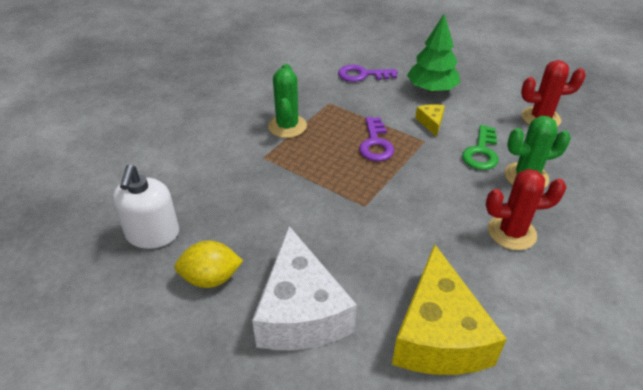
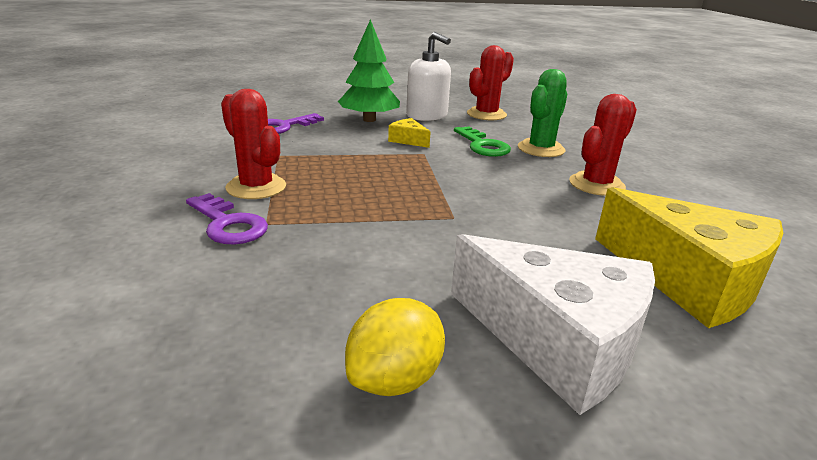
camera: 45 degrees left, 15 degrees down
white soap dispenser [112,165,179,249] -> white soap dispenser moved to [406,32,451,121]
green cactus [268,64,307,138] -> red cactus [221,89,286,199]
purple key [359,117,394,161] -> purple key moved to [186,193,268,245]

